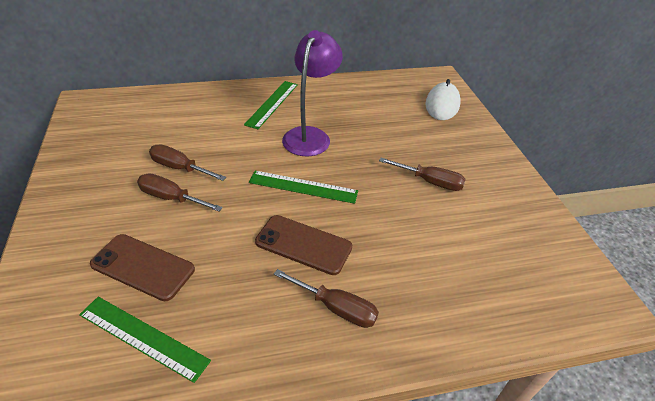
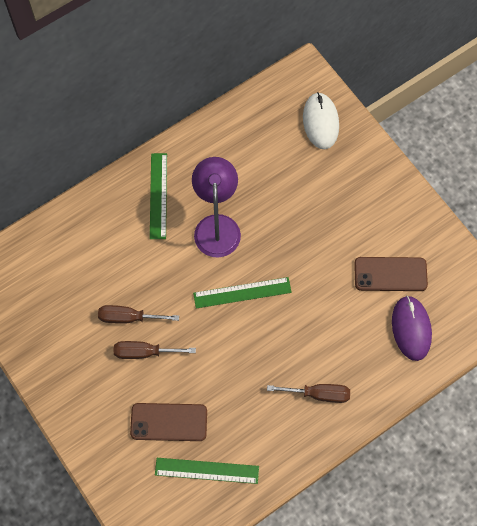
camera: 20 degrees left, 25 degrees up
brown phone [255,215,352,275] -> brown phone moved to [354,257,428,291]
brown screwdriver [379,158,466,191] -> none
none -> purple mouse [392,295,432,361]

